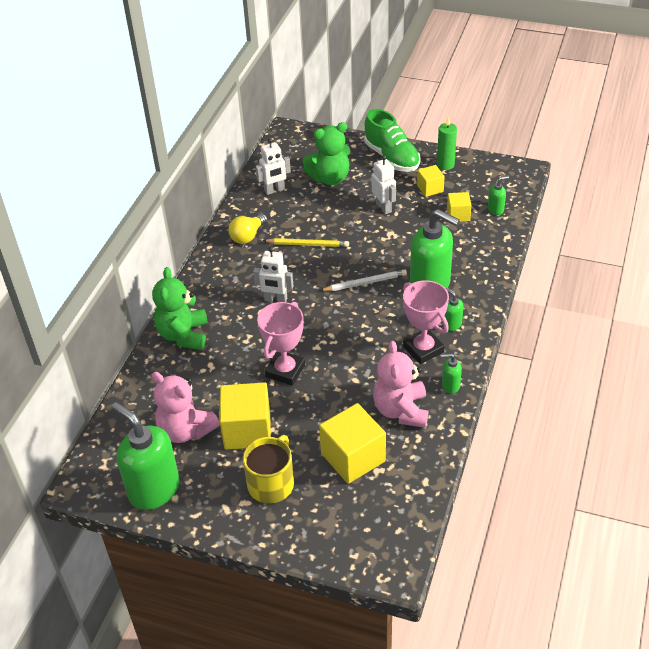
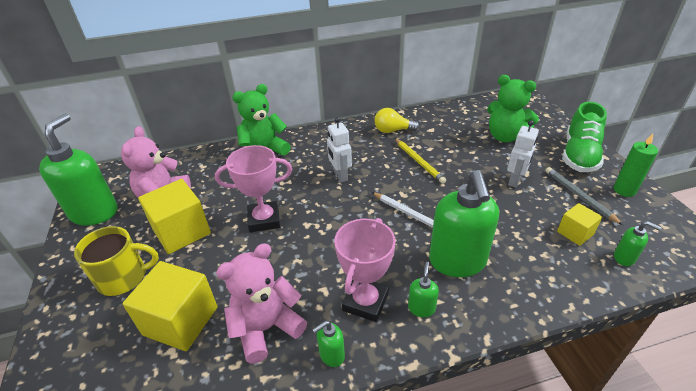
camera: 55 degrees right, 5 degrees down
white robot [255,138,291,195] -> none
yellow cube [417,165,445,197] -> grey pencil [546,167,623,225]
green soap dispenser [441,353,462,394] -> green soap dispenser turned 90 degrees counterclockwise [312,321,345,367]

